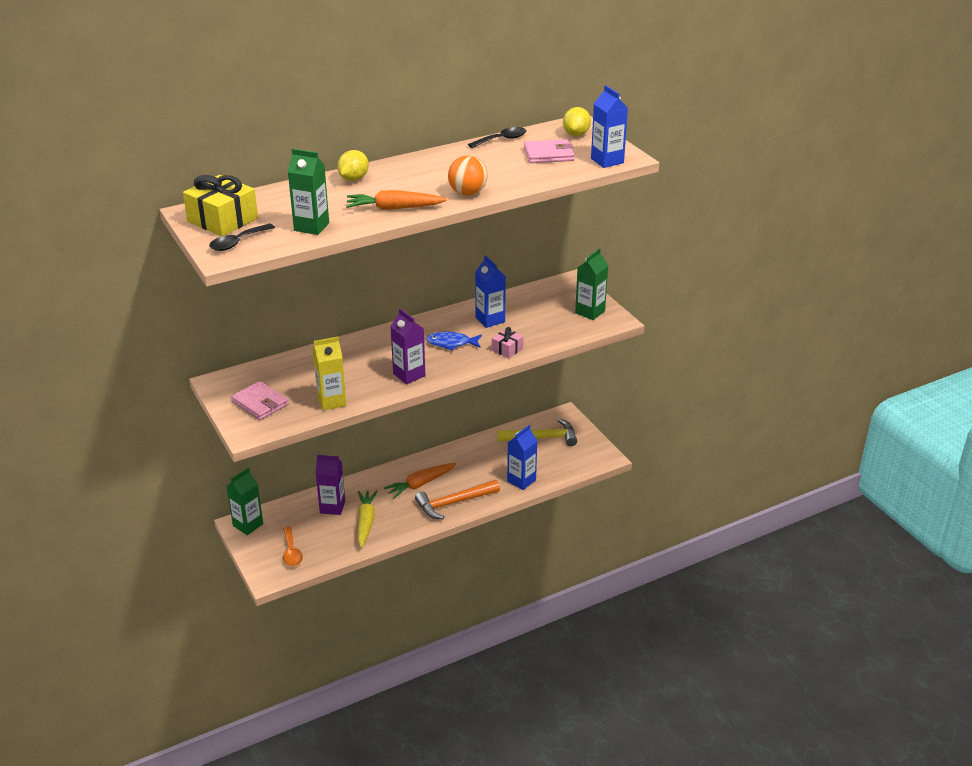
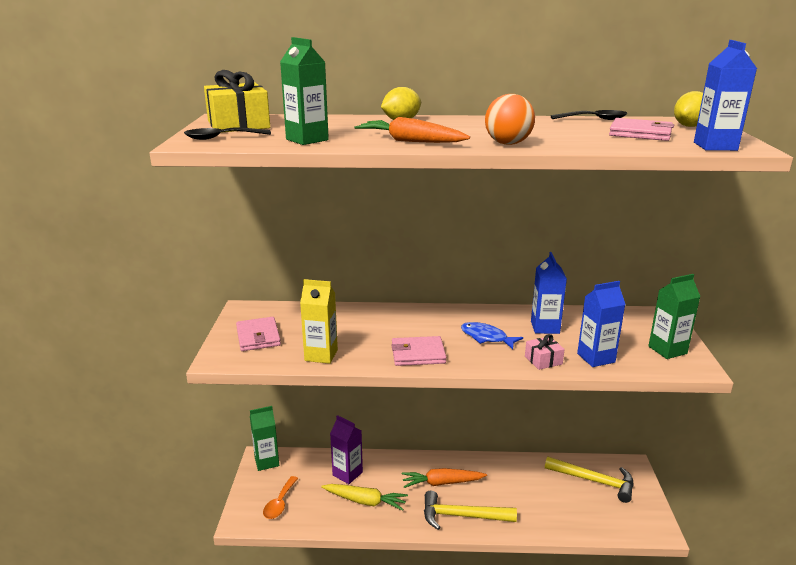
camera: 30 degrees right, 10 degrees down
yellow carrot [358,490,378,548] -> yellow carrot turned 75 degrees clockwise [321,484,408,511]
purple carton [390,308,425,384] -> pink wallet [391,336,446,366]
orange hammer [415,480,500,519] -> yellow hammer [424,491,517,530]
blue carton [507,425,537,490] -> blue carton moved to [577,281,626,367]

